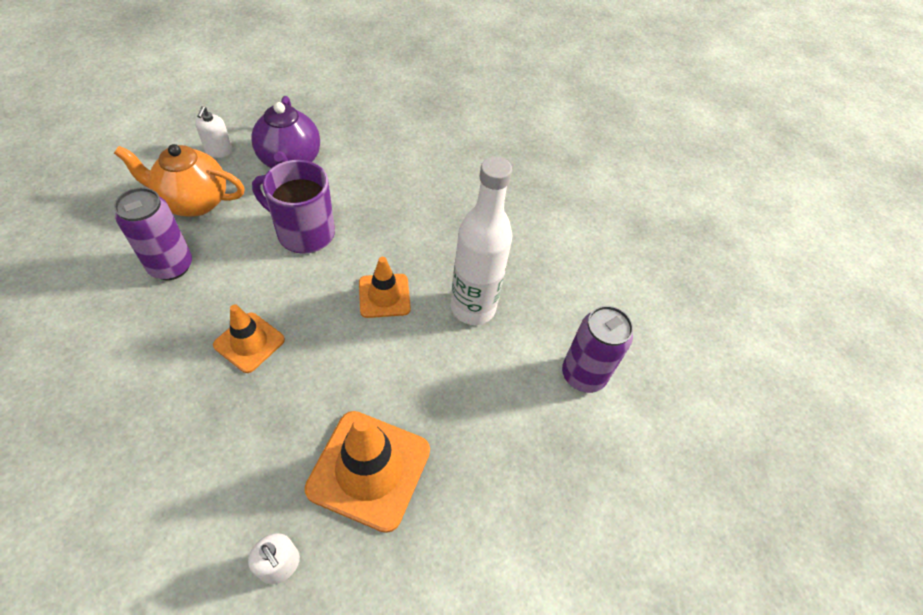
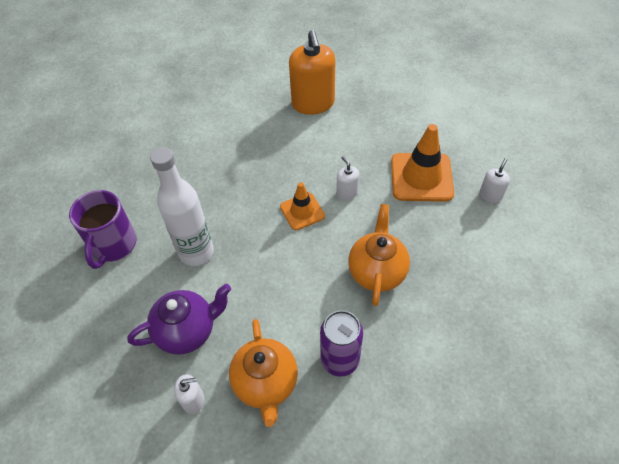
camera: 100 degrees left, 0 degrees up
orange traffic cone [213,304,285,373] -> orange teapot [348,204,410,306]
purple mug [252,160,335,254] -> purple mug moved to [69,190,137,269]
white bottle [451,157,512,325] -> white bottle moved to [150,147,214,266]
purple can [562,306,633,393] -> orange soap dispenser [289,30,335,115]
none -> white soap dispenser [336,156,359,200]

